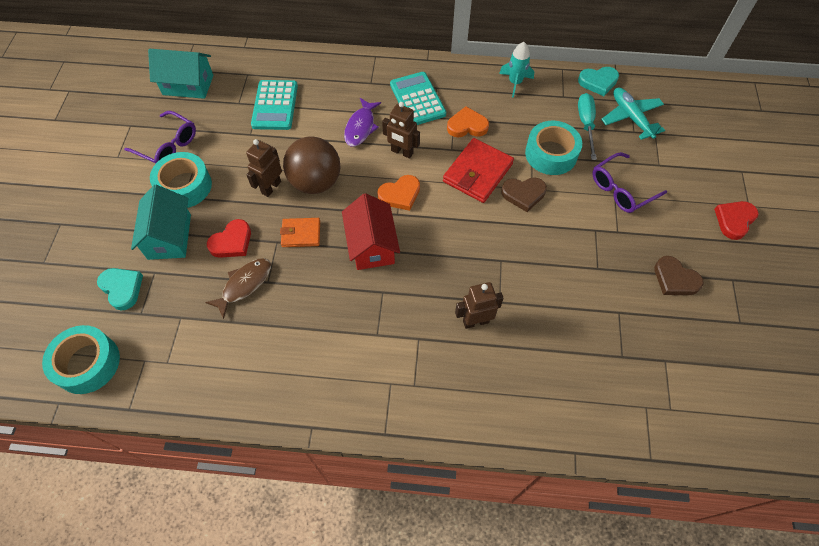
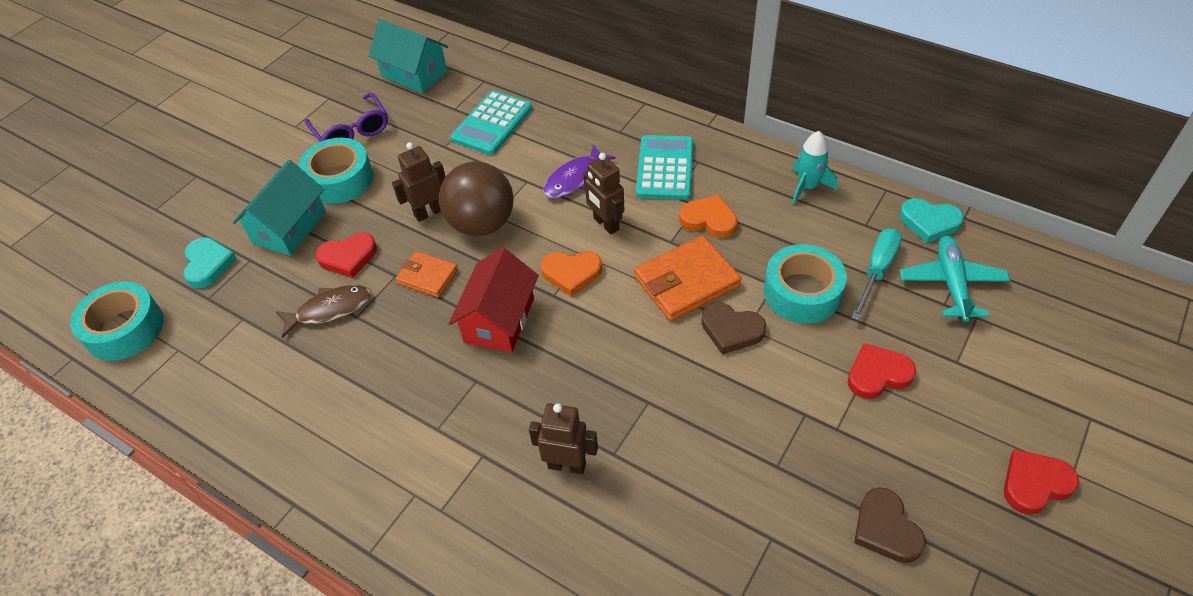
camera: 30 degrees right, 10 degrees down
red wallet [443,138,514,203] -> orange wallet [634,235,742,321]
purple glasses [592,152,667,213] -> red heart [848,343,916,399]

